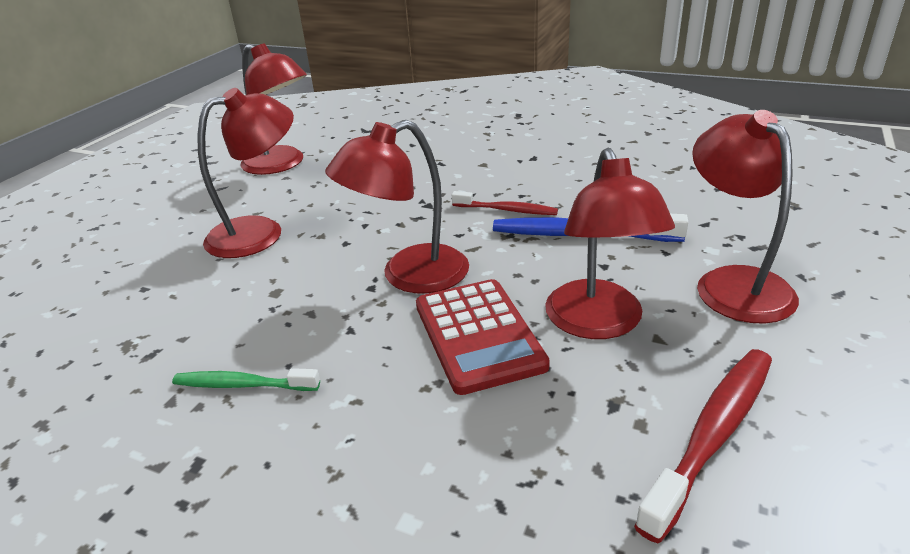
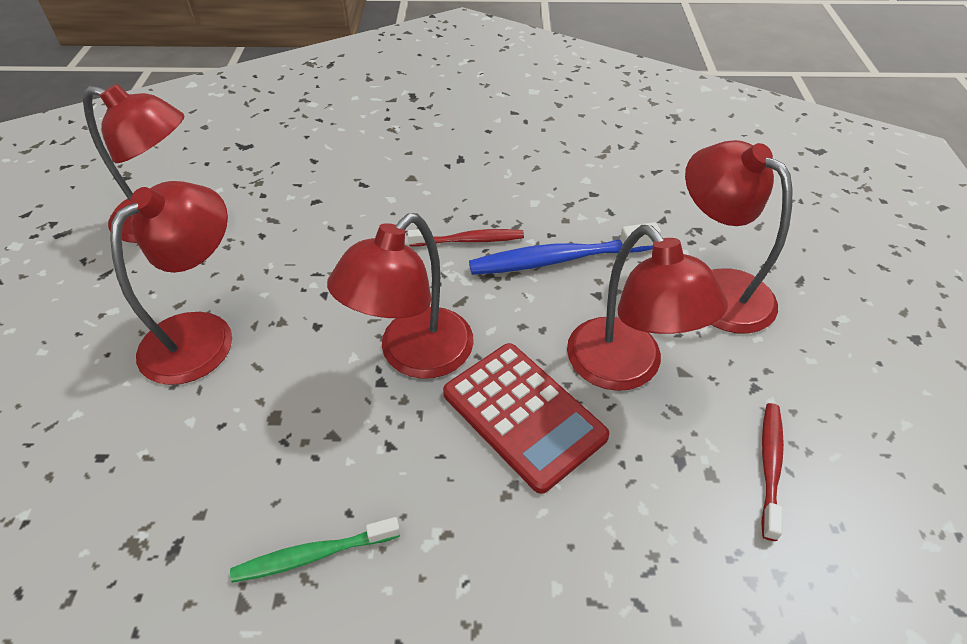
camera: 25 degrees left, 15 degrees up
red toothbrush [634,349,772,543] -> red toothbrush [761,403,784,541], size x0.62

